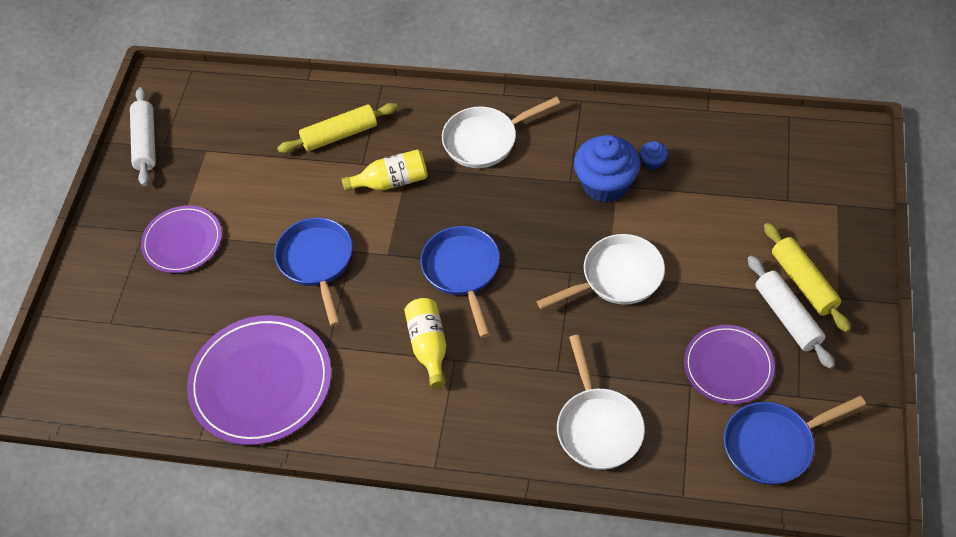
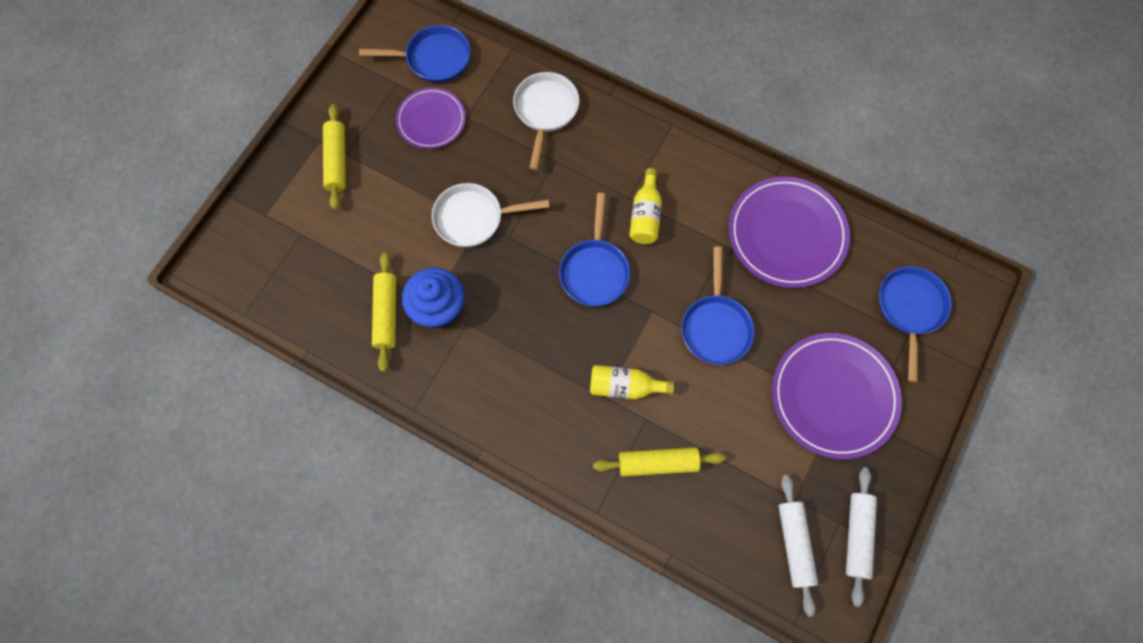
camera: 165 degrees left, 15 degrees up
purple plate [141,205,222,273] -> purple plate [772,333,902,459], size x1.64
white pan [442,97,560,168] -> none
blue cupcake [640,141,668,170] -> yellow rolling pin [372,252,396,372]
white rolling pin [748,255,835,369] -> white rolling pin moved to [778,475,818,617]
none -> blue pan [879,266,952,382]

